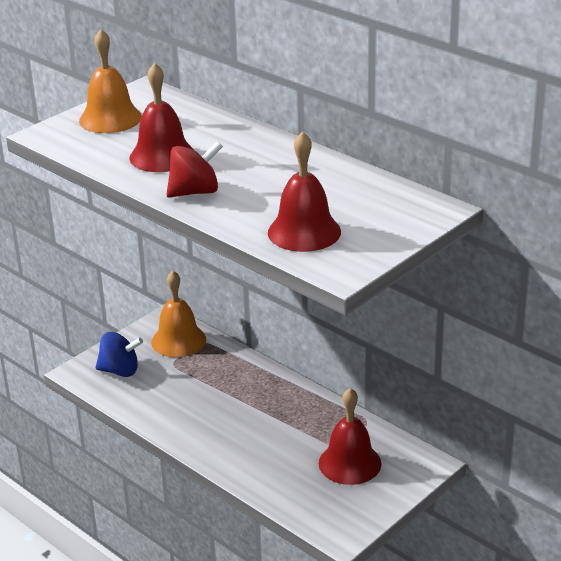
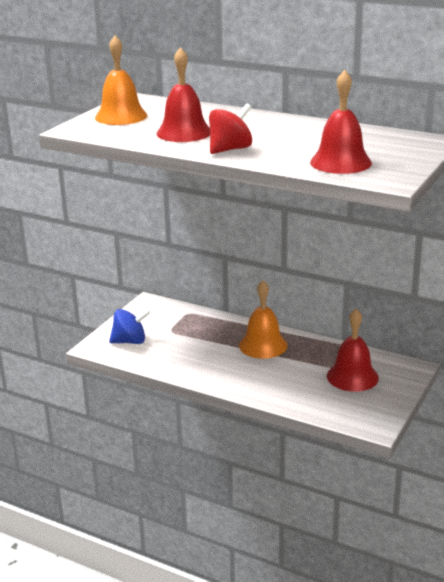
camera: 15 degrees left, 5 degrees down
orange bell [151,271,206,357] -> orange bell moved to [239,280,288,359]

